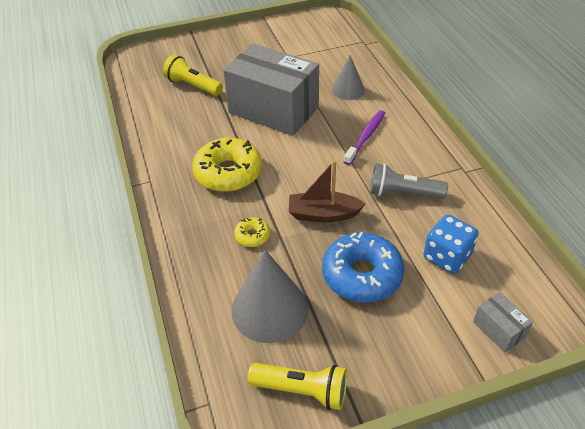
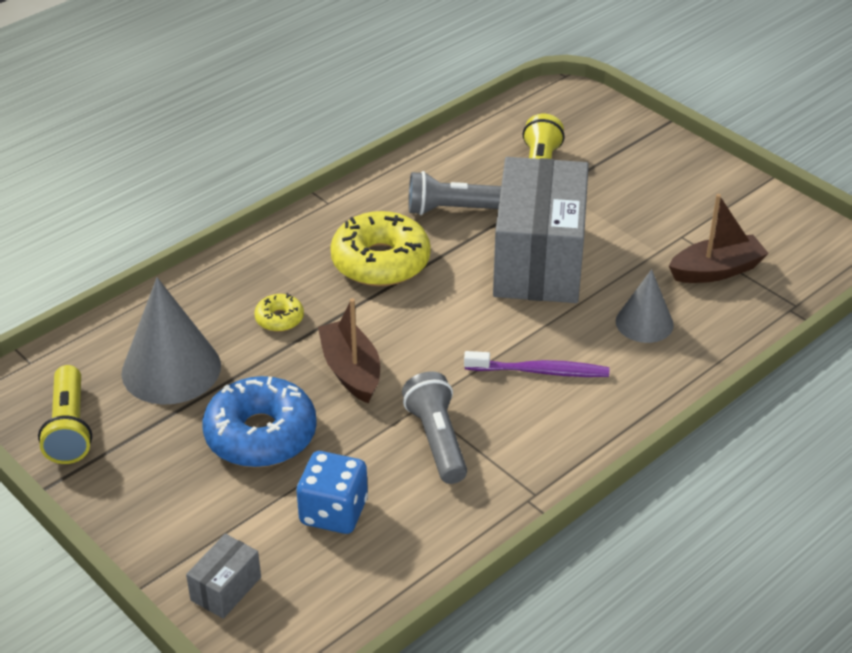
camera: 65 degrees right, 5 degrees down
none -> grey flashlight [408,171,501,215]
none -> brown boat [669,194,769,283]

